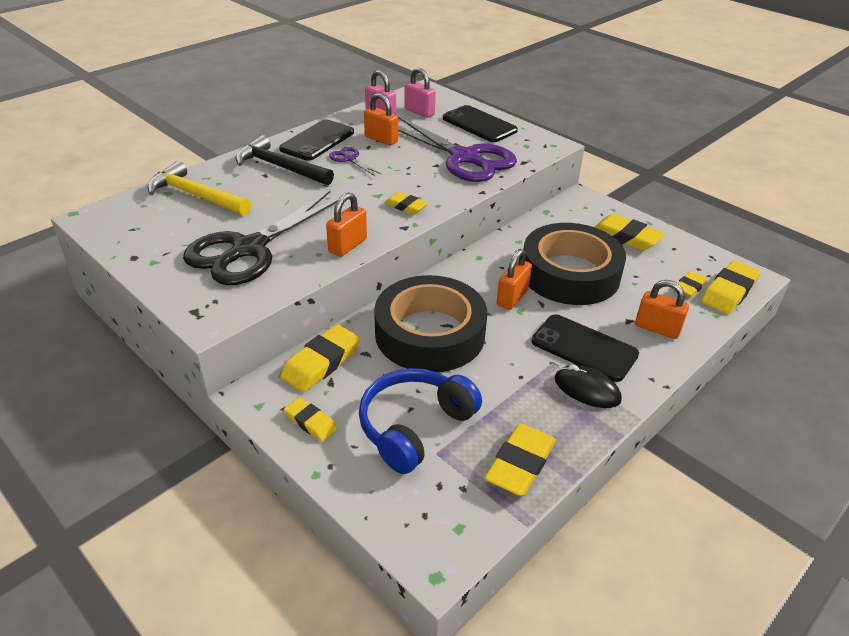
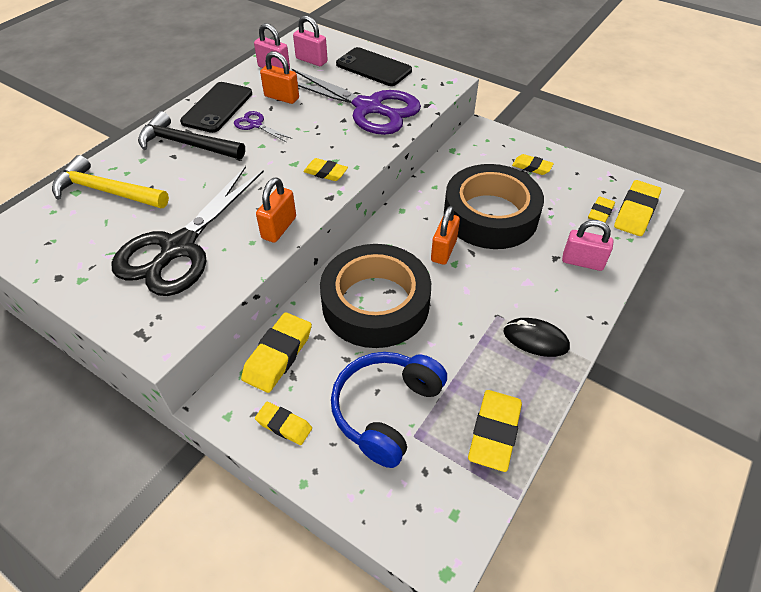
camera: 10 degrees left, 10 degrees up
black phone [531,314,639,382] -> none
yellow eraser [595,214,665,251] -> yellow eraser [512,154,554,175], size x0.60
orange padlock [635,280,689,339] -> pink padlock [562,220,613,271]

